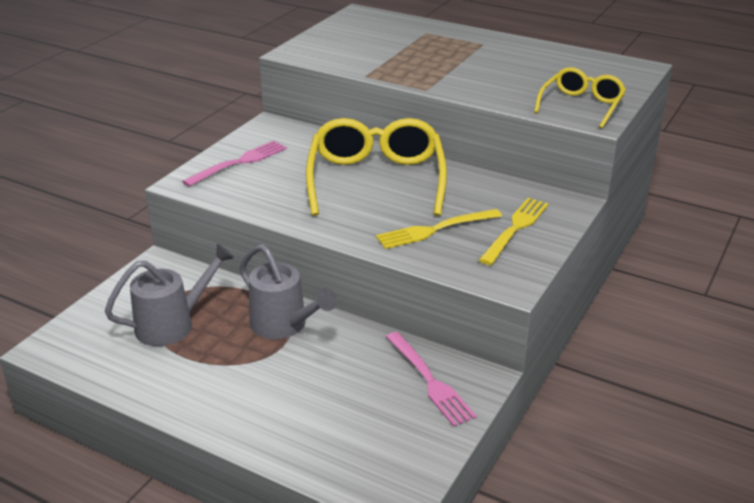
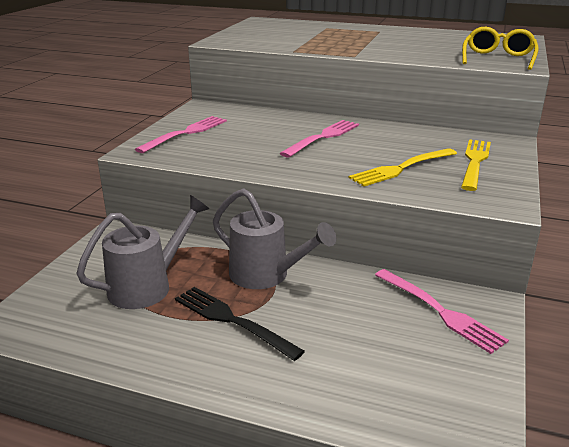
camera: 10 degrees left, 5 degrees down
yellow glasses [306,118,447,216] -> pink fork [280,120,359,158]
none -> black fork [175,287,305,361]

